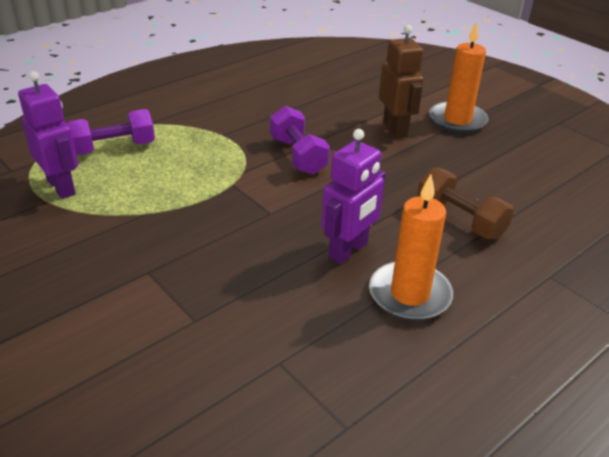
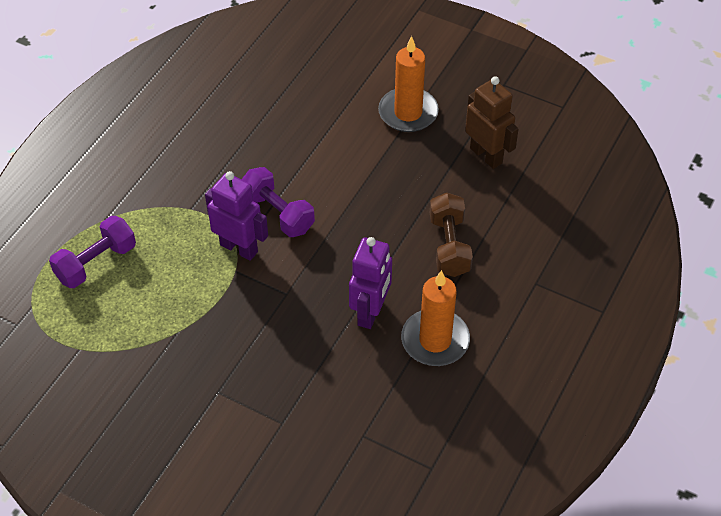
camera: 20 degrees left, 15 degrees up
purple robot [18,71,78,199] -> purple robot moved to [205,171,268,261]
brown robot [379,25,424,138] -> brown robot moved to [465,76,519,169]
brown dumbbell [417,167,514,239] -> brown dumbbell turned 60 degrees clockwise [430,193,473,277]

